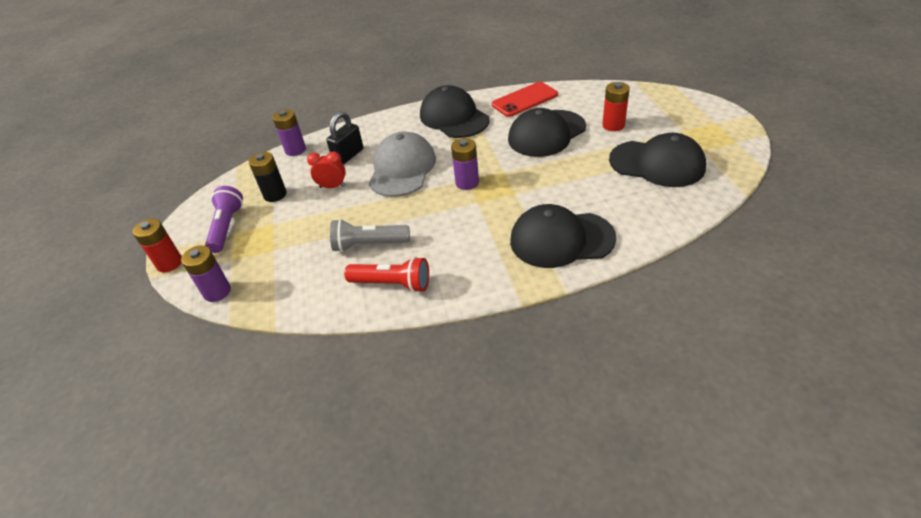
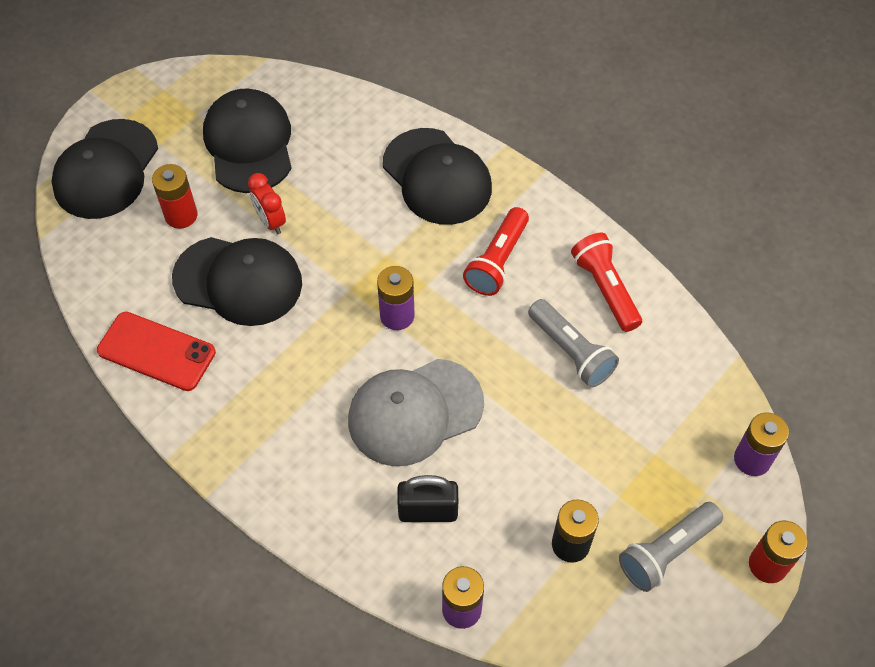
camera: 130 degrees left, 15 degrees up
purple flashlight [205,186,243,253] -> grey flashlight [619,502,723,592]
red clock [307,152,346,188] -> red clock moved to [248,173,286,234]
black cap [420,85,489,138] -> black cap moved to [52,119,158,219]
none -> red flashlight [463,207,529,296]

